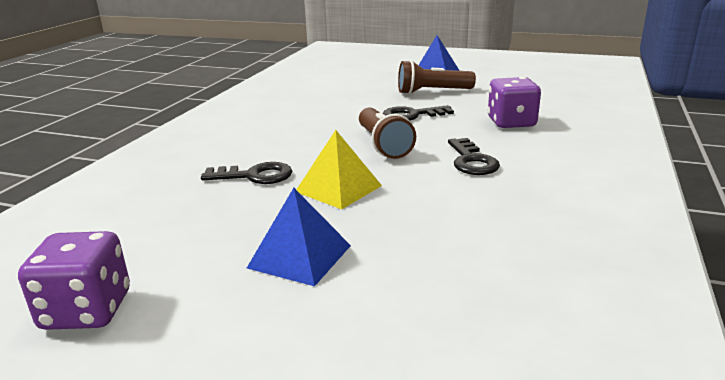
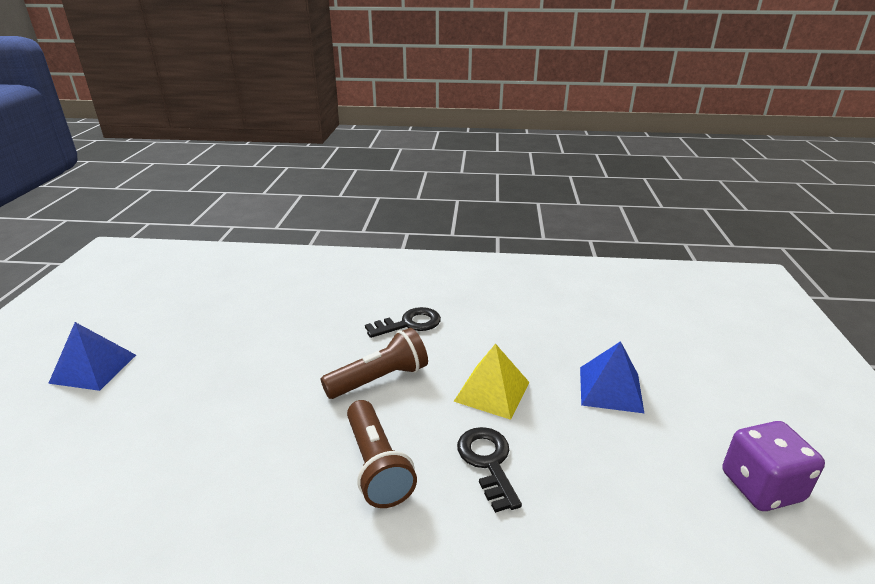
camera: 105 degrees left, 5 degrees up
black key [383,105,454,121] -> none
brown flashlight [398,60,476,94] -> brown flashlight moved to [347,400,417,508]
purple dice [488,77,541,128] -> none

